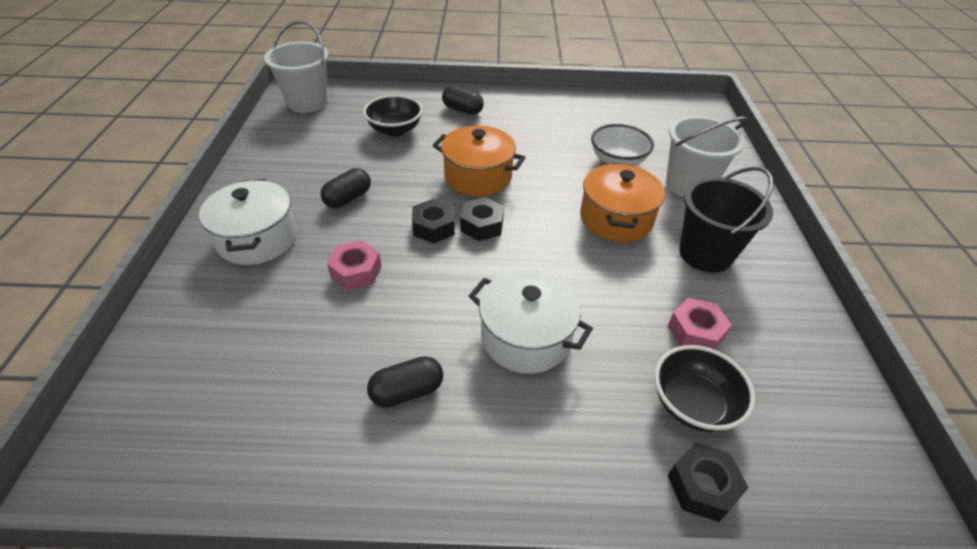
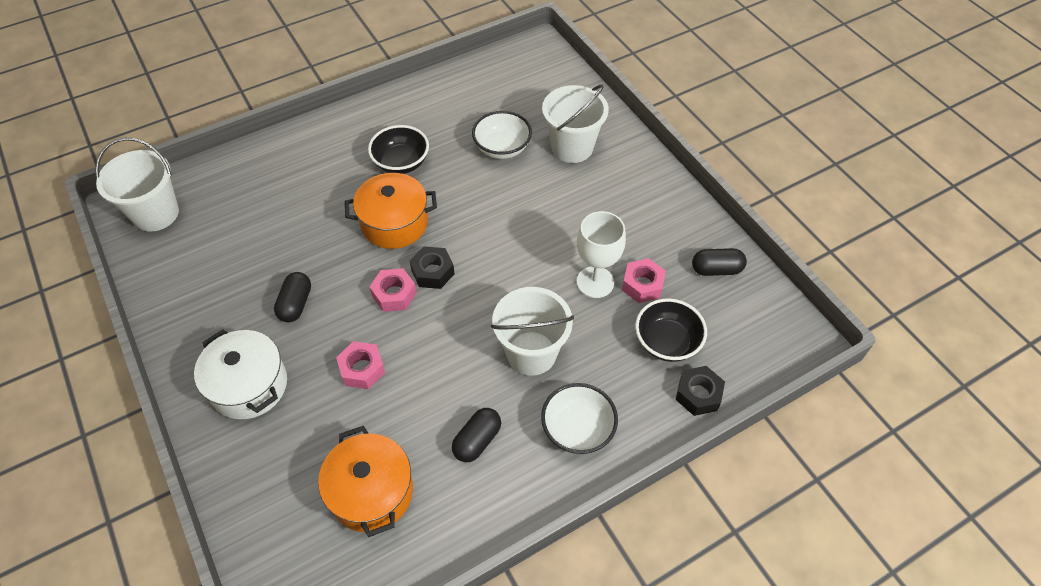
camera: 30 degrees left, 10 degrees up
black bowl [363,95,423,136] -> black bowl moved to [368,125,429,174]
black nut [412,199,455,243] -> pink nut [370,268,417,312]
black capsule [442,86,484,115] -> black capsule moved to [692,248,747,276]
white pot [469,269,593,374] -> white bucket [491,287,574,376]
orange pot [580,163,665,242] -> orange pot moved to [318,426,413,537]
black bucket [679,166,773,273] -> none
none -> white bowl [541,383,618,454]
none -> white goblet [577,211,626,298]

